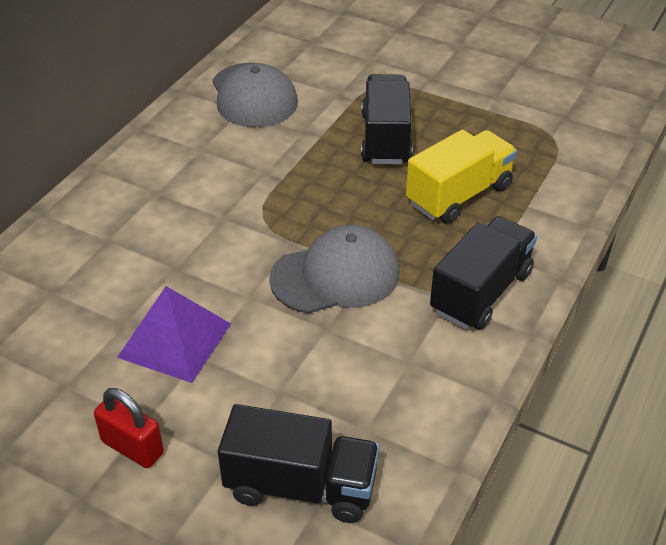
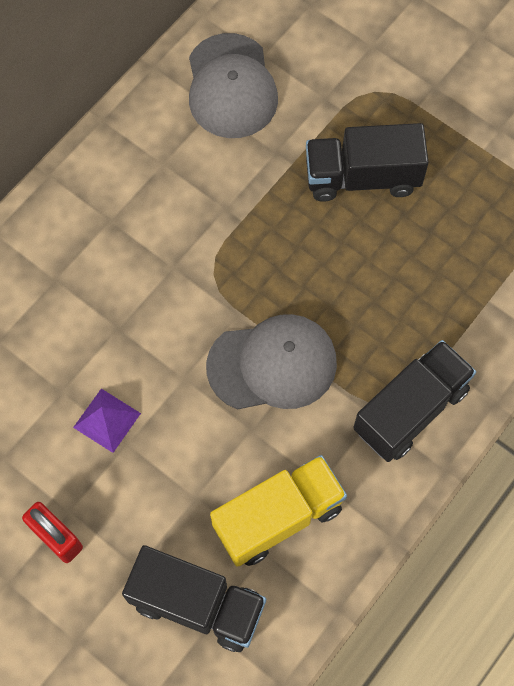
camera: 10 degrees right, 25 degrees up
purple pyramid [117,286,231,383] -> purple pyramid [73,389,141,453], size x0.61
black truck [361,74,413,165] -> black truck turned 105 degrees counterclockwise [306,123,429,202]
yellow truck [406,130,517,224] -> yellow truck moved to [210,455,347,567]

